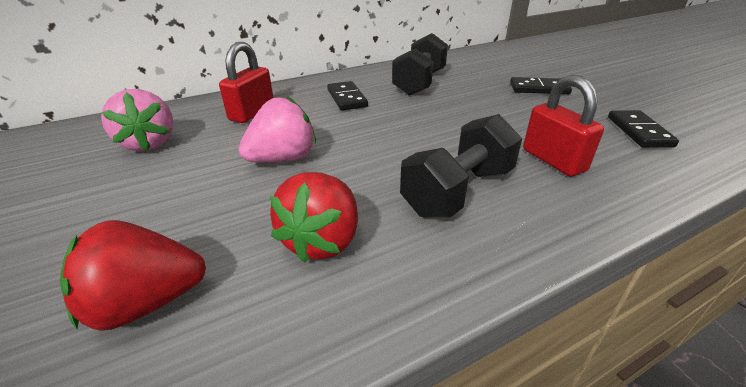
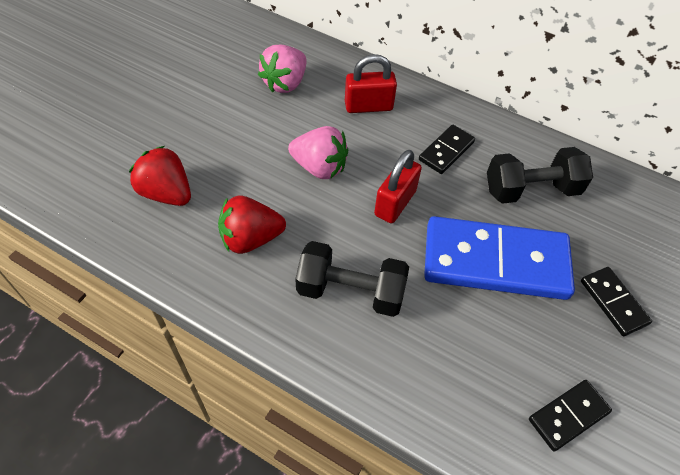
camera: 55 degrees right, 20 degrees up
red padlock [523,75,604,177] -> red padlock moved to [374,150,422,223]
none -> blue domino [424,216,575,300]

